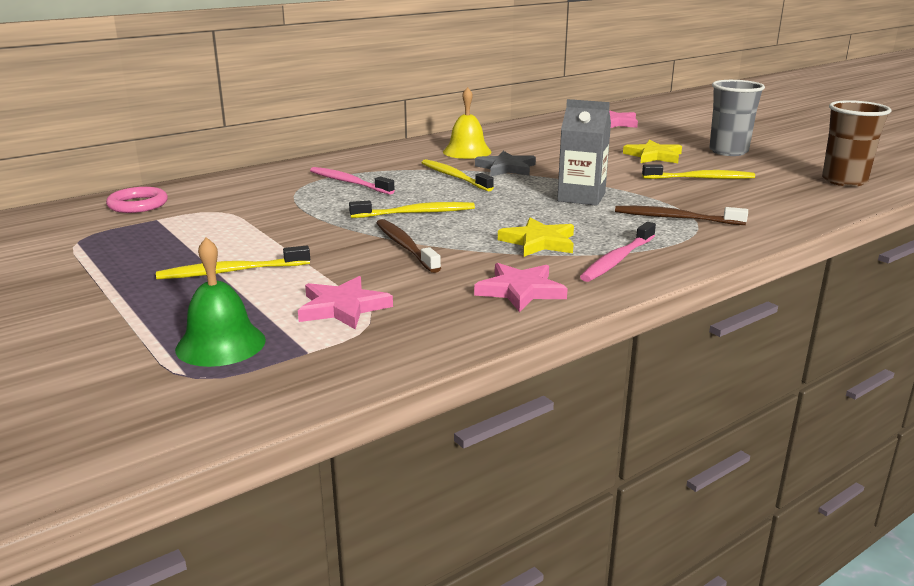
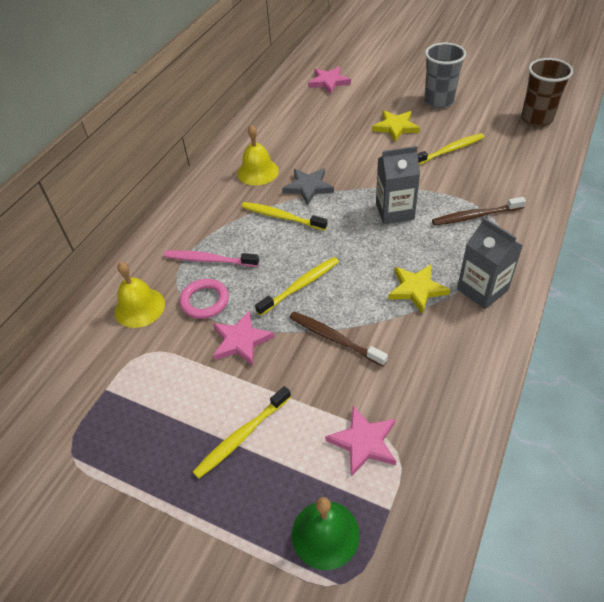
camera: 25 degrees left, 25 degrees up
pink ring [106,187,168,213] -> pink ring moved to [179,279,229,319]
pink star [474,263,568,312] -> pink star moved to [213,311,274,366]
pink toothbrush [580,222,656,282] -> grey carton [457,217,523,309]
none -> yellow bell [114,262,165,328]

